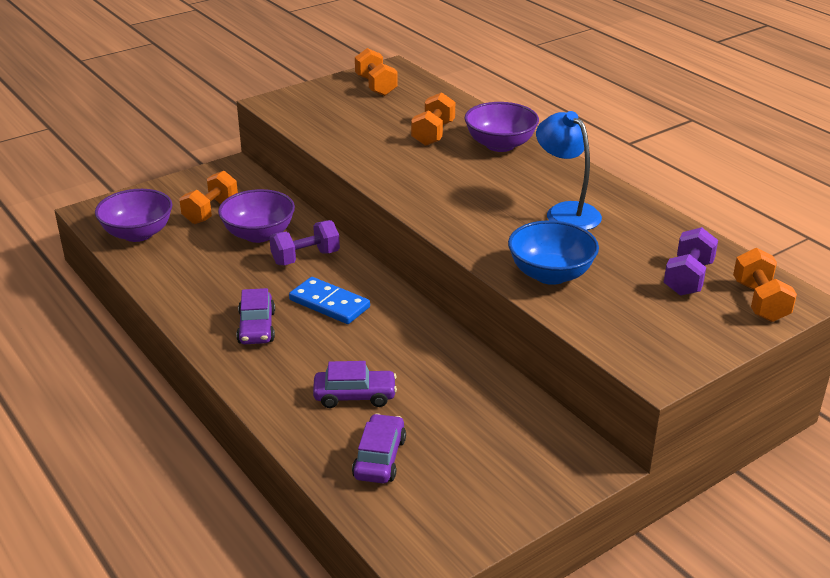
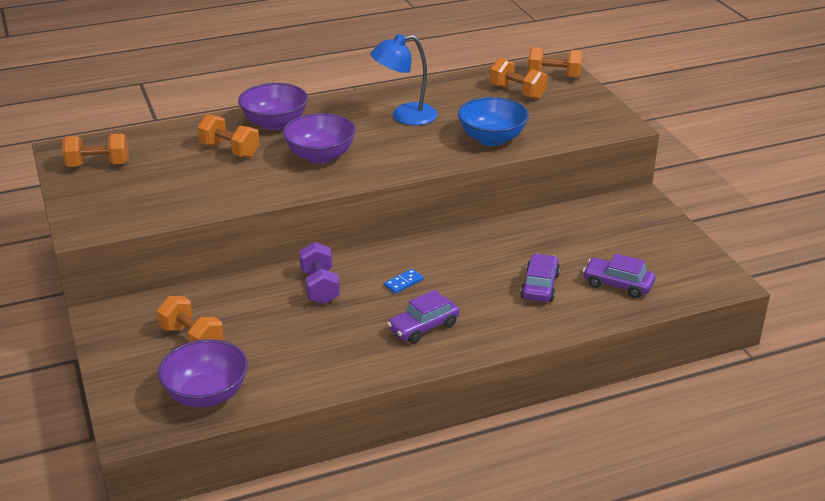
camera: 75 degrees left, 0 degrees up
purple bowl [218,189,295,243] -> purple bowl moved to [283,113,356,164]
purple car [236,288,275,344] -> purple car turned 135 degrees clockwise [387,290,459,344]
blue domino [289,277,370,324] -> blue domino [384,269,424,294], size x0.53
purple dumbbell [664,227,718,296] -> orange dumbbell [490,58,547,99]

